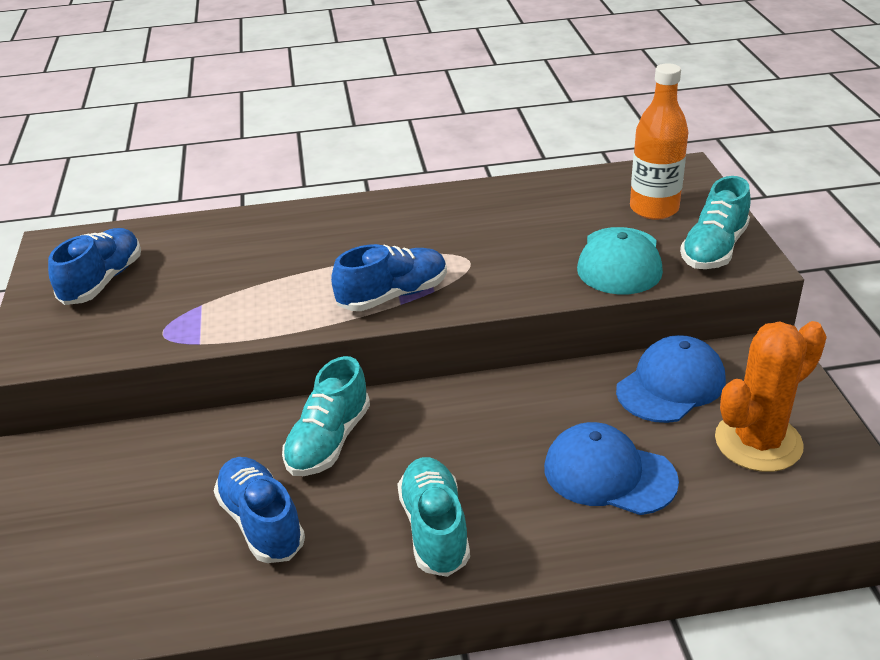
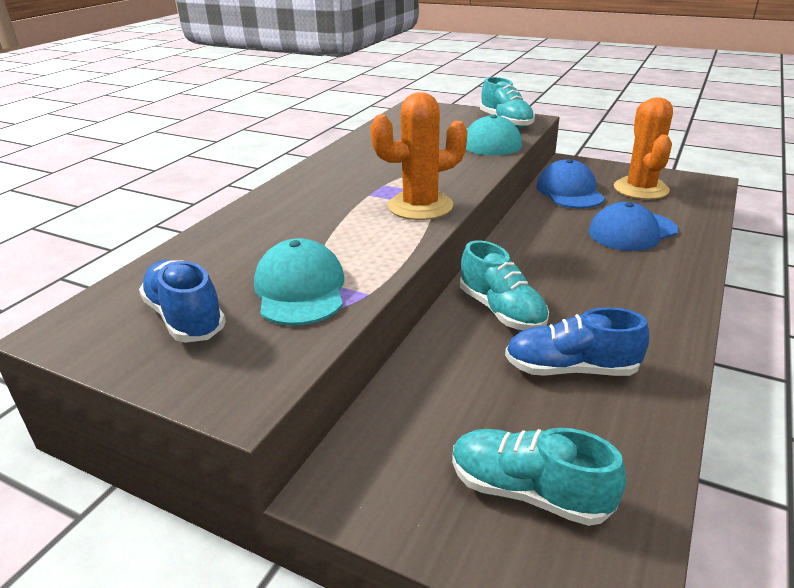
camera: 55 degrees left, 5 degrees down
blue shoe [331,244,447,311] -> orange cactus [371,92,467,220]
turquoise shoe [397,457,470,577] -> turquoise shoe moved to [452,428,626,526]
orange bottle [630,63,688,220] -> none
none -> turquoise cap [254,238,344,326]

